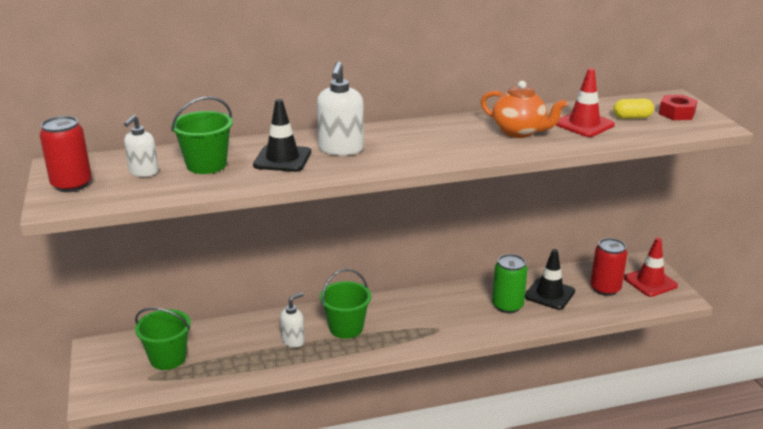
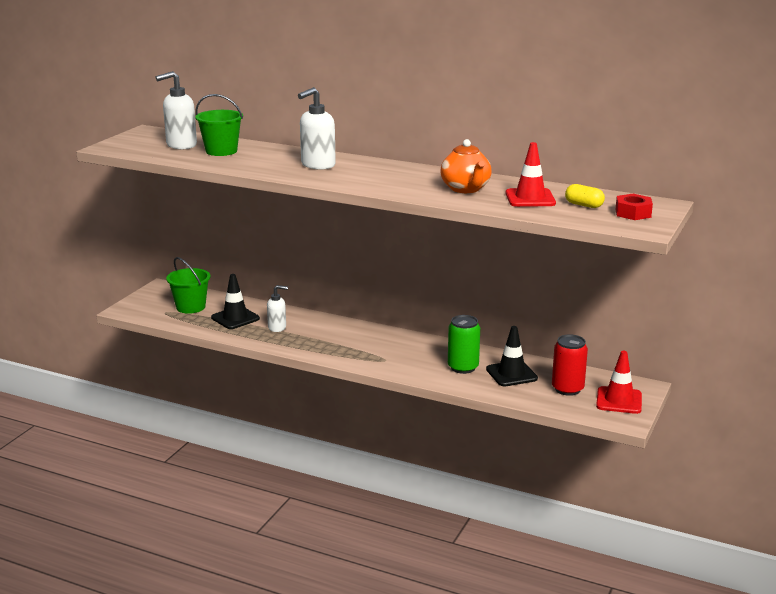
camera: 40 degrees right, 5 degrees down
red can [39,116,92,192] -> none
white soap dispenser [124,115,159,177] -> white soap dispenser [156,71,197,149], size x1.56
black traffic cone [253,99,311,172] -> black traffic cone moved to [211,274,260,329]
green bucket [320,269,371,339] -> none

